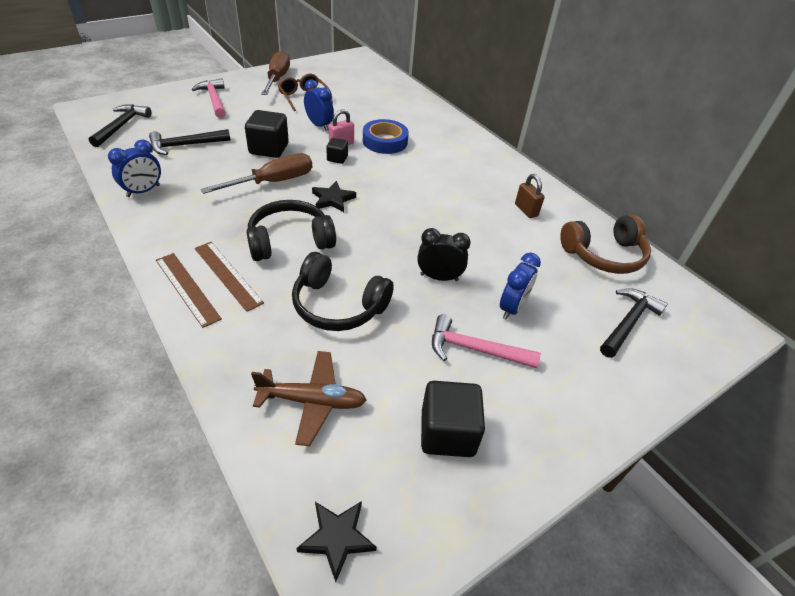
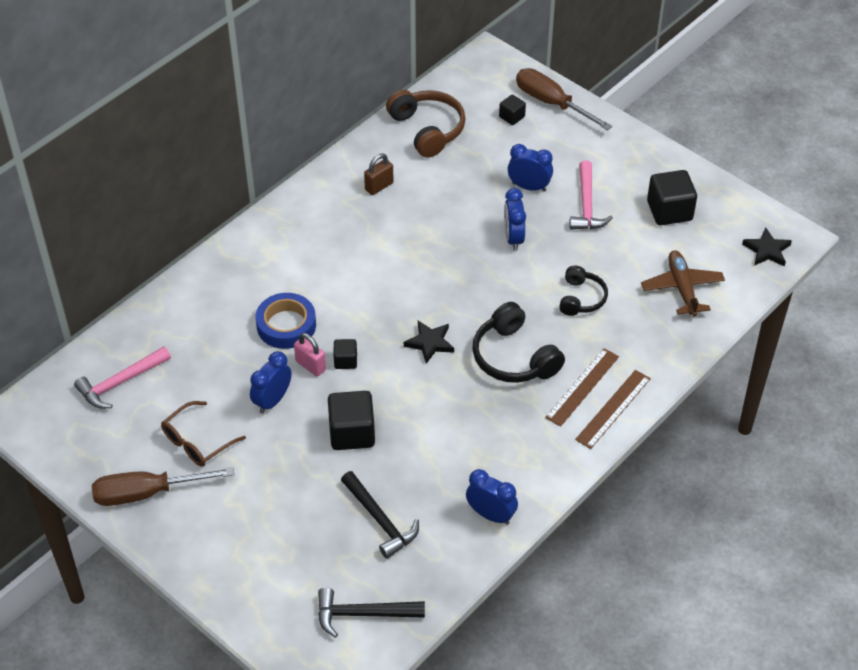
camera: 100 degrees left, 5 degrees up
pink hammer [192,78,226,118] -> pink hammer moved to [74,346,171,408]
brown screwdriver [201,153,312,194] -> brown screwdriver moved to [516,68,612,130]
black headphones [292,252,394,331] -> black headphones [559,266,608,316], size x0.62
black clock [417,228,471,281] -> blue clock [504,188,526,251]
black hammer [600,288,668,358] -> black cube [499,95,526,125]

